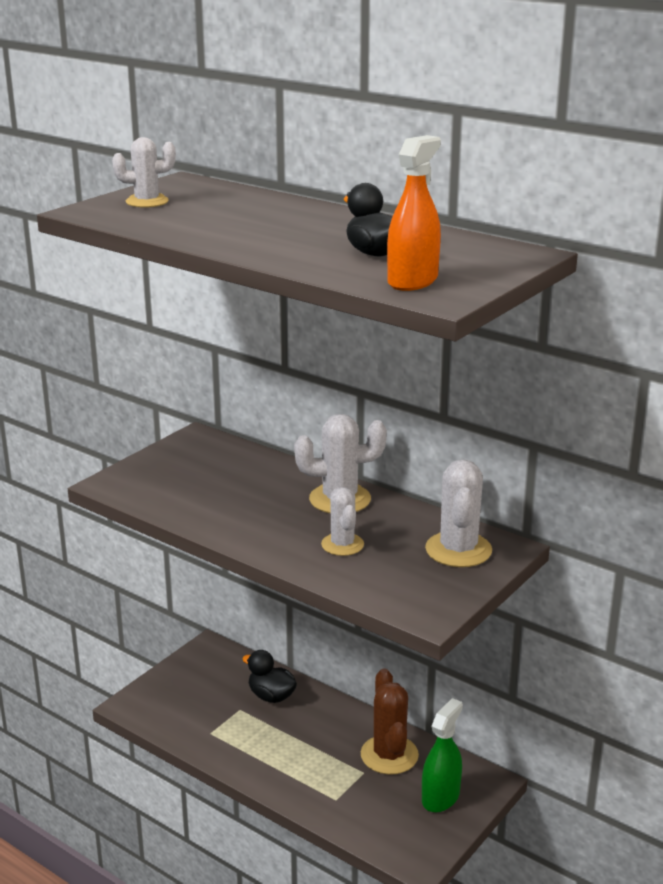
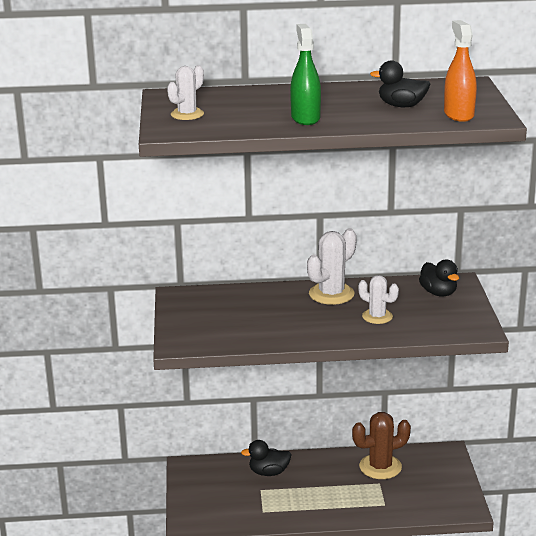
camera: 40 degrees left, 0 degrees up
brown cactus [361,668,419,774] -> brown cactus turned 60 degrees counterclockwise [352,412,411,479]
green spray bottle [422,698,463,813] -> green spray bottle moved to [290,24,321,125]
white cactus [425,459,492,567] -> black duck [419,260,459,297]

